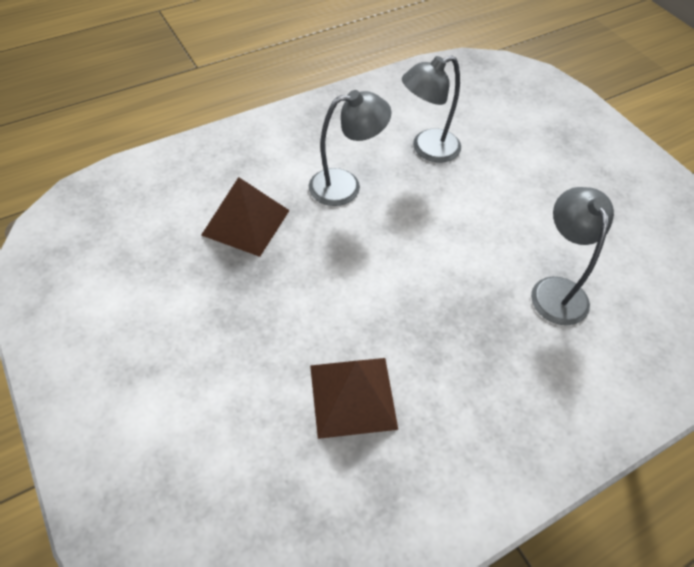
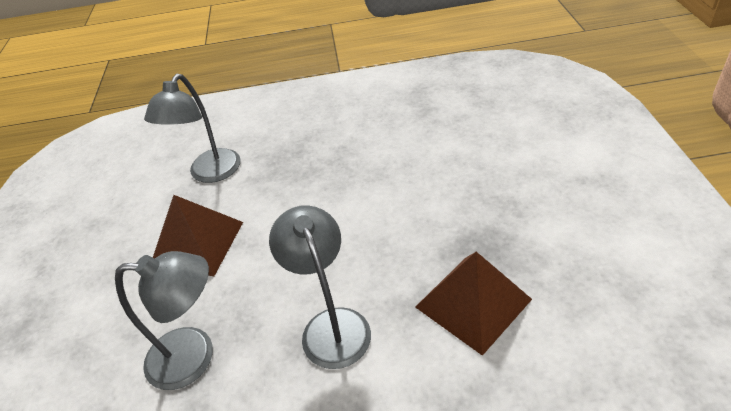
camera: 150 degrees left, 10 degrees down
grey lamp [309,90,392,206] -> grey lamp turned 60 degrees clockwise [269,205,371,369]
brown pyramid [310,358,398,439] -> brown pyramid moved to [153,195,243,276]

